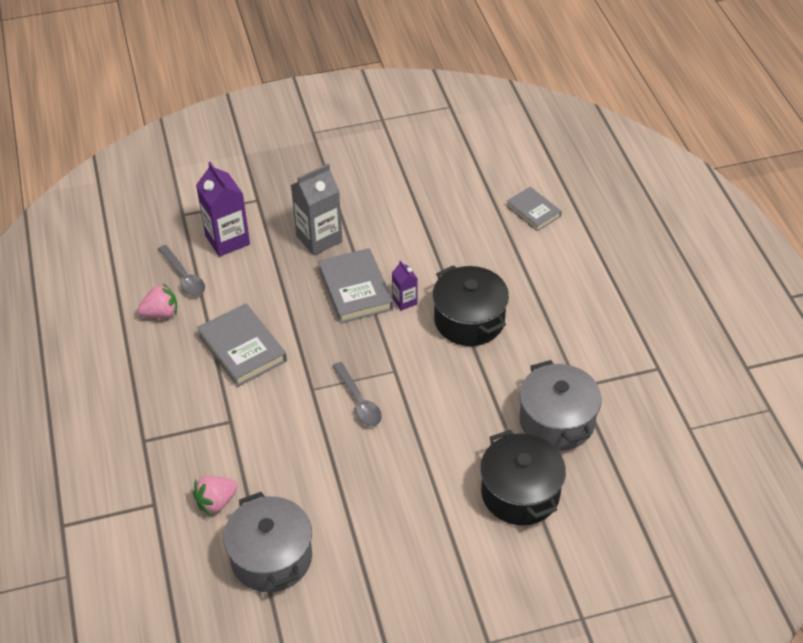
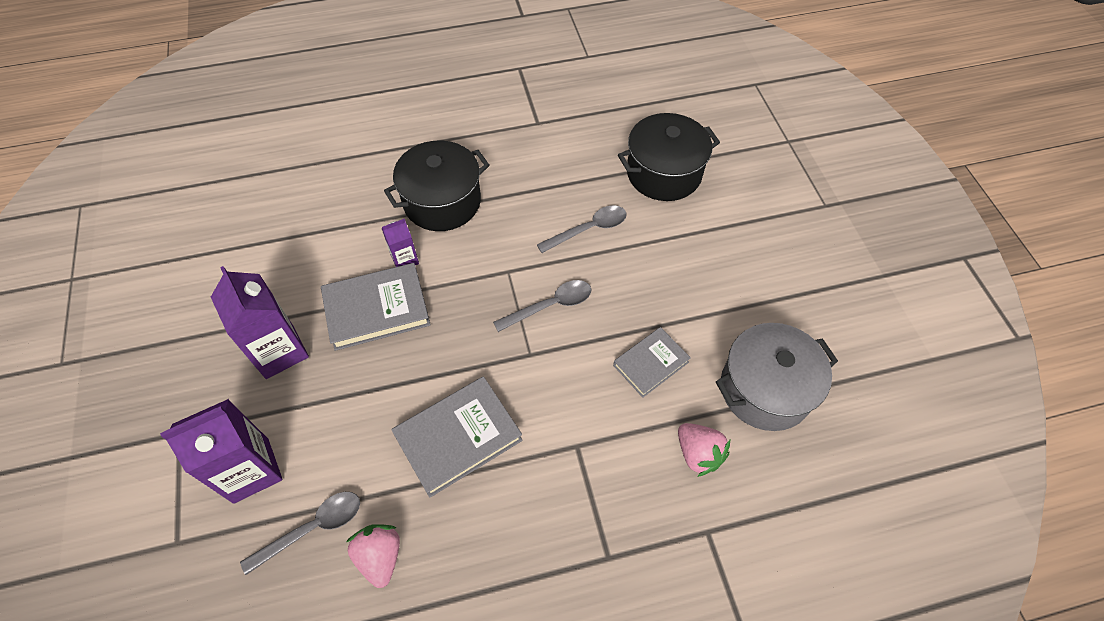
camera: 90 degrees left, 10 degrees up
grey carton [291,164,342,256] -> purple carton [211,266,309,379]
grey book [506,187,562,231] -> grey book moved to [613,327,691,398]
grey pot [519,360,602,451] -> none
none -> grey spoon [537,205,627,253]

